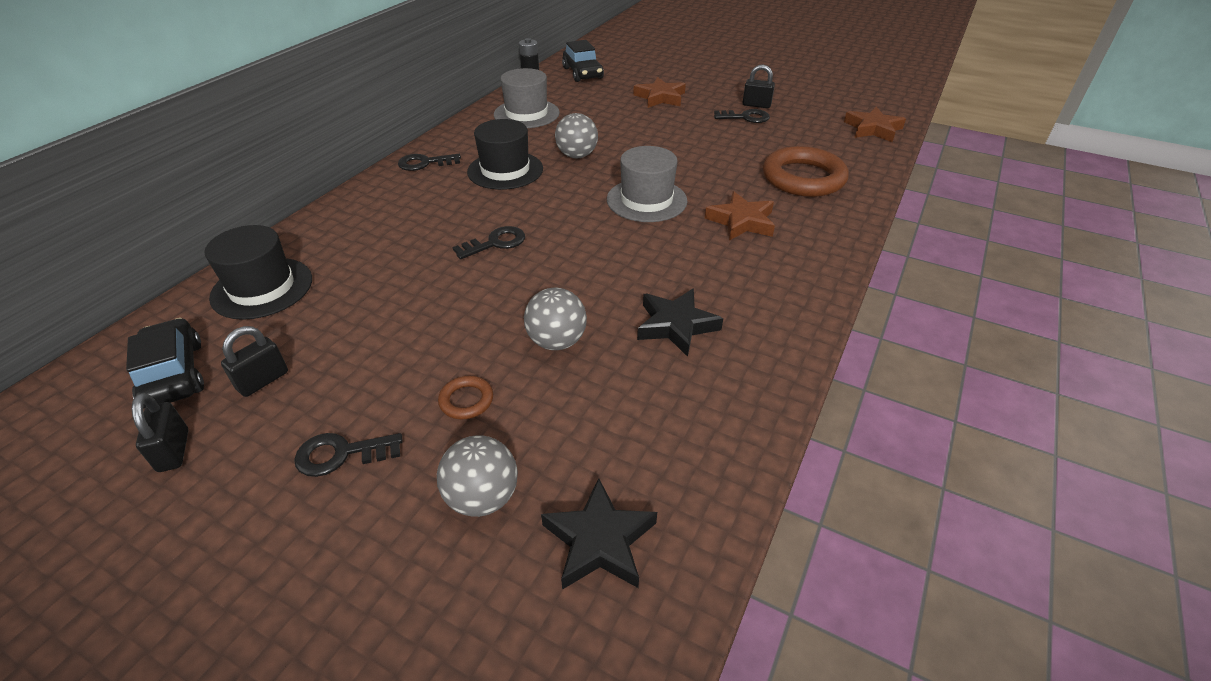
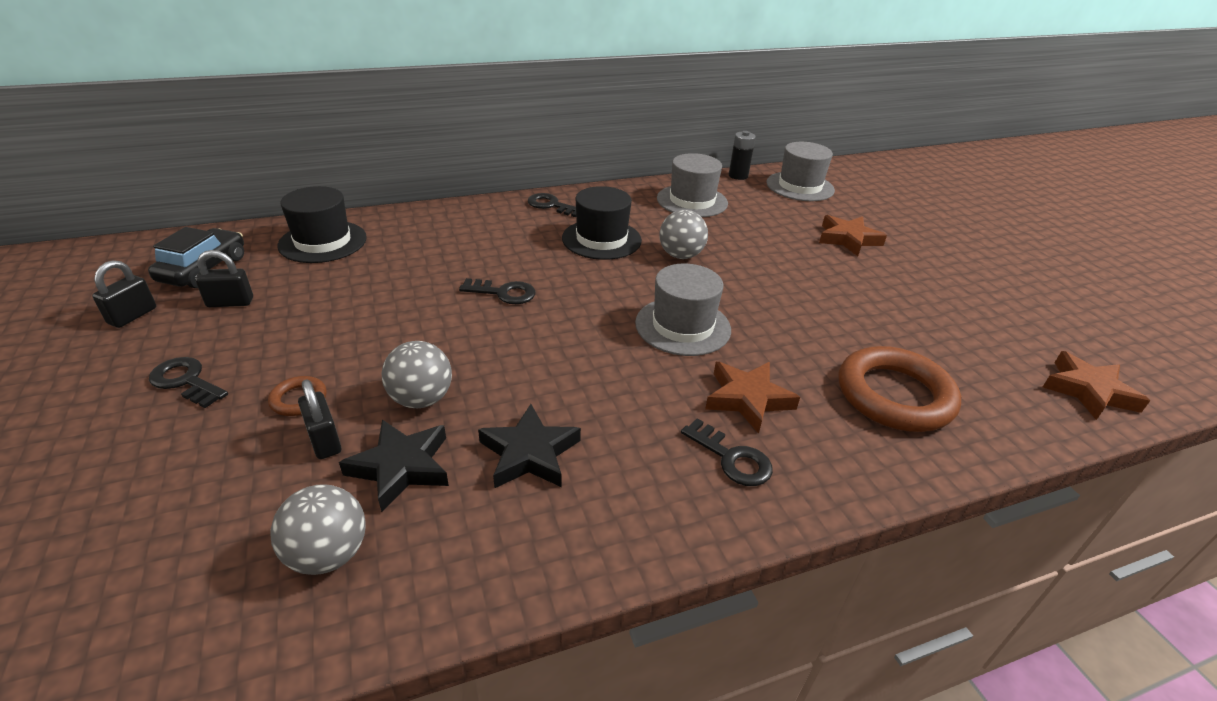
camera: 40 degrees right, 5 degrees down
grey ball [437,435,518,517] -> grey ball moved to [270,484,366,575]
black star [541,478,657,590] -> black star moved to [339,419,449,512]
black car [562,40,604,82] -> grey hat [766,142,835,201]
black key [714,109,770,123] -> black key moved to [681,418,773,486]
black padlock [742,65,775,108] -> black padlock moved to [298,379,342,459]

